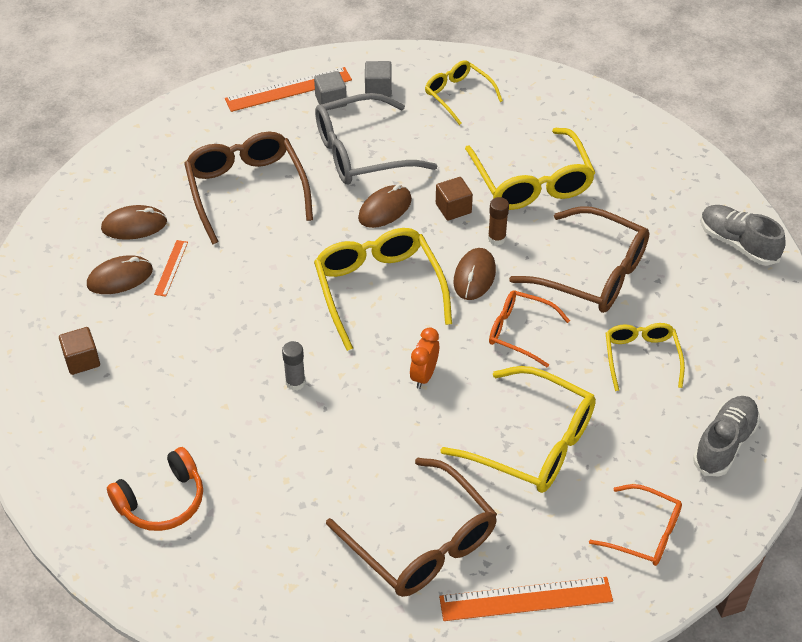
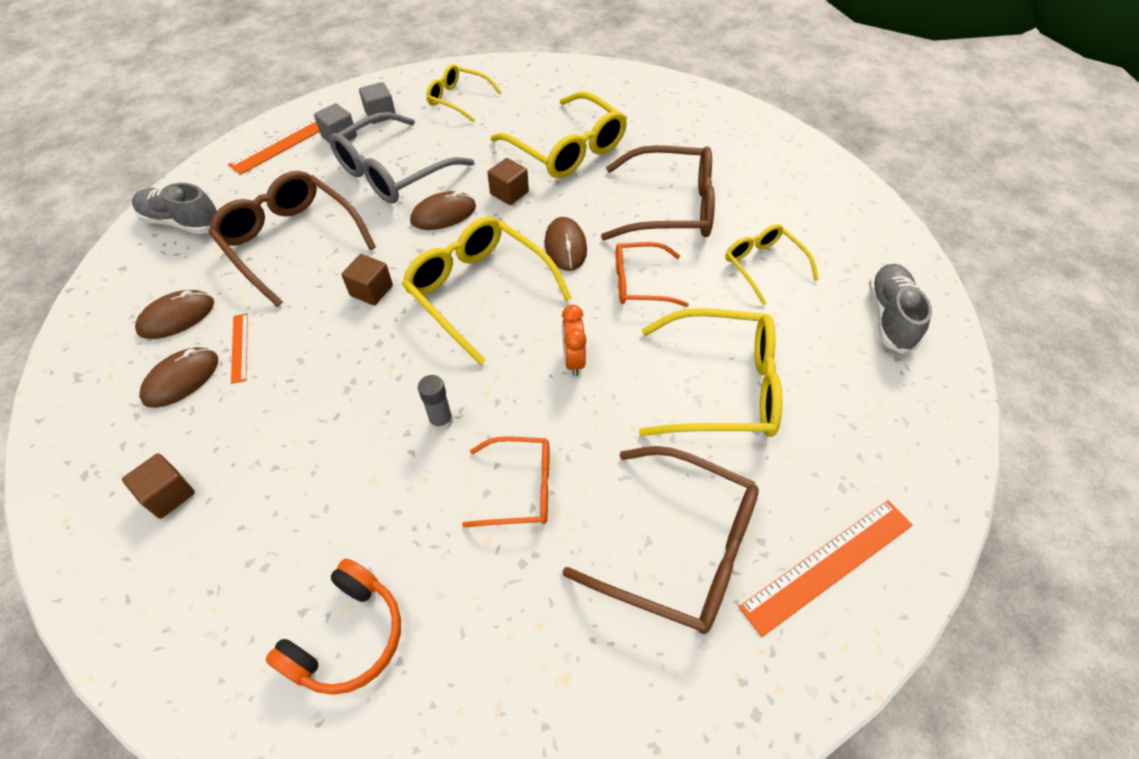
camera: 25 degrees left, 5 degrees up
brown mouse [358,185,412,228] -> brown mouse turned 45 degrees clockwise [410,191,476,230]
brown glue stick [488,197,509,245] -> none
orange glasses [589,484,682,566] -> orange glasses moved to [462,436,549,527]
grey shoe [701,205,786,266] -> grey shoe moved to [132,183,218,234]
none -> brown cube [342,254,393,306]

